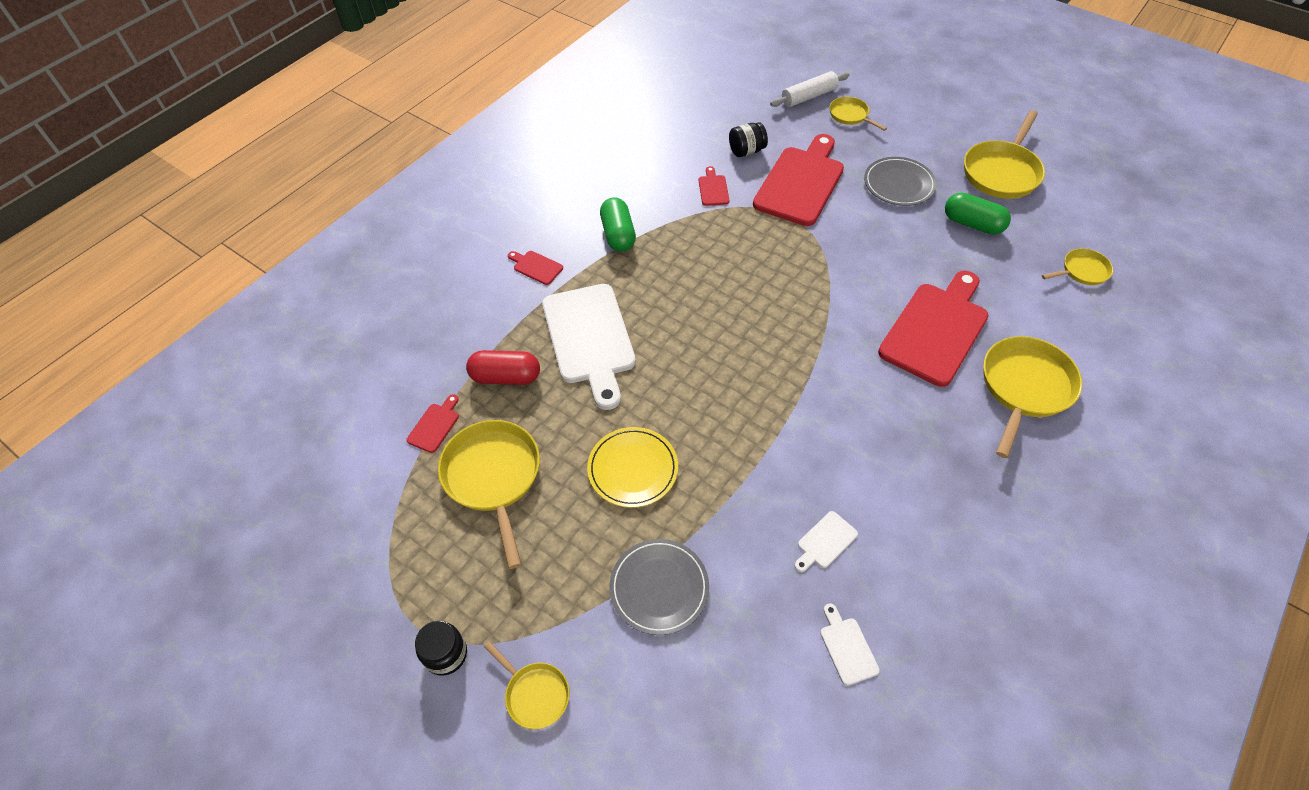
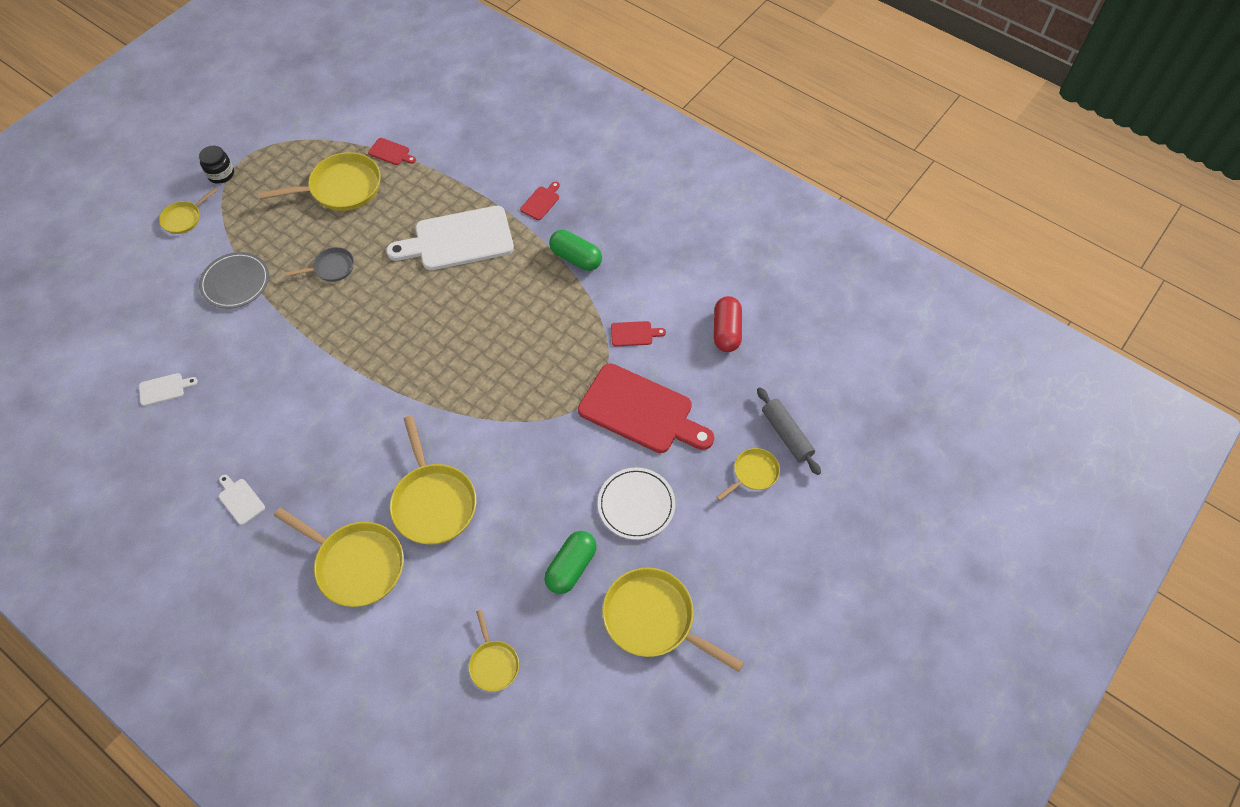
camera: 90 degrees right, 5 degrees up
red capsule [466,350,540,385] -> red capsule moved to [714,296,742,352]
yellow plate [587,427,678,508] -> grey pan [285,247,354,282]
green capsule [600,197,636,252] -> green capsule turned 45 degrees clockwise [549,230,602,271]
black jar [729,122,768,157] -> none
white rolling pin [770,71,849,107] -> grey rolling pin [757,387,821,475]
white cutting board [795,511,858,572] -> white cutting board moved to [219,475,265,525]
grey plate [864,157,937,206] -> white plate [598,468,675,540]
red cutting board [878,271,989,387] -> yellow pan [390,415,476,545]

